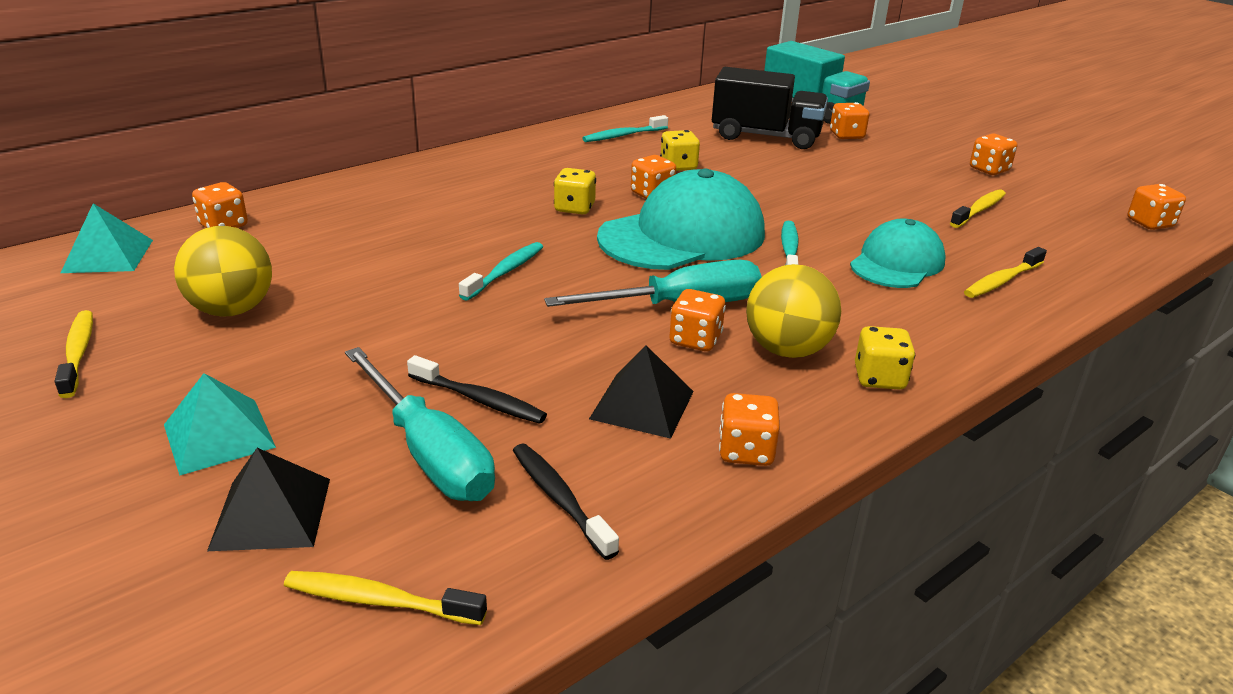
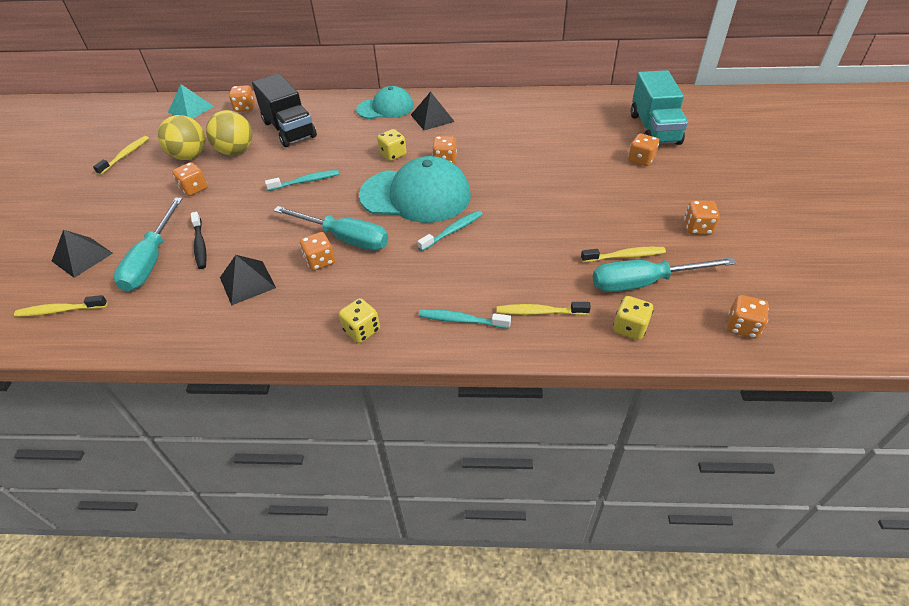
camera: 45 degrees right, 15 degrees up
turquoise pyramid [164,373,276,476] -> none
yellow toothbrush [284,571,487,625] -> yellow toothbrush turned 60 degrees counterclockwise [14,295,108,317]
black toothbrush [513,444,619,560] -> none
turquoise toothbrush [583,115,668,142] -> turquoise toothbrush moved to [419,309,511,328]
yellow dice [660,130,700,171] -> yellow dice moved to [613,296,654,340]
black truck [712,67,828,149] -> black truck moved to [252,74,317,147]
orange dice [719,393,780,466] -> orange dice moved to [172,162,208,196]
yellow ball [746,264,841,358] -> yellow ball moved to [206,110,252,155]
turquoise cap [850,219,946,288] -> turquoise cap moved to [356,86,414,119]
none -> black pyramid [411,92,455,130]
none -> turquoise screwdriver [593,257,737,292]

